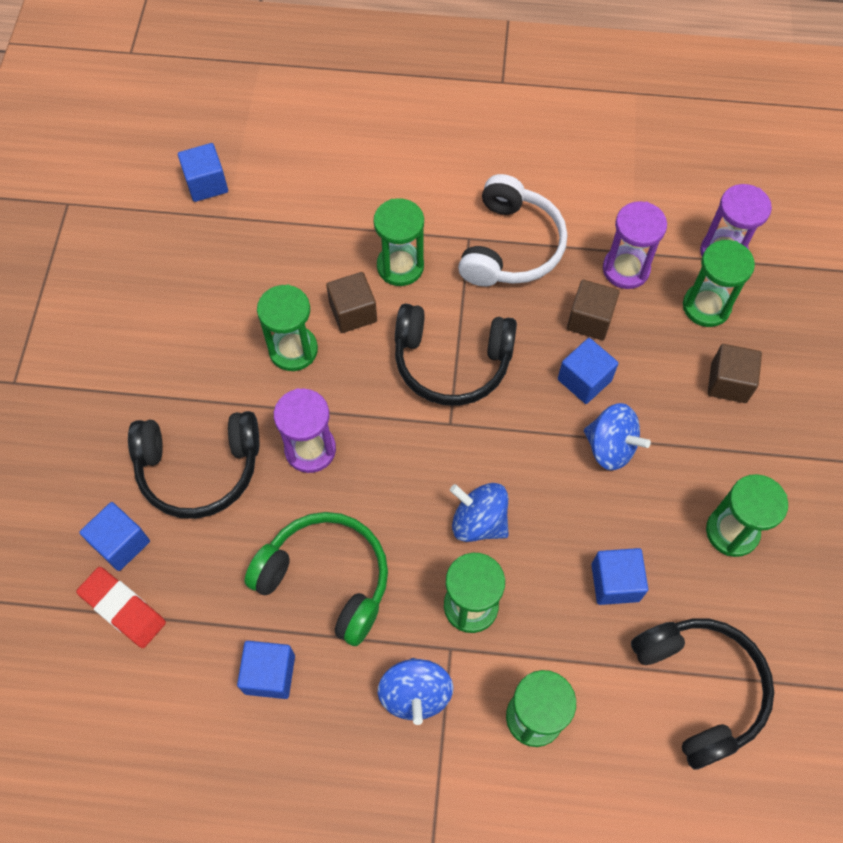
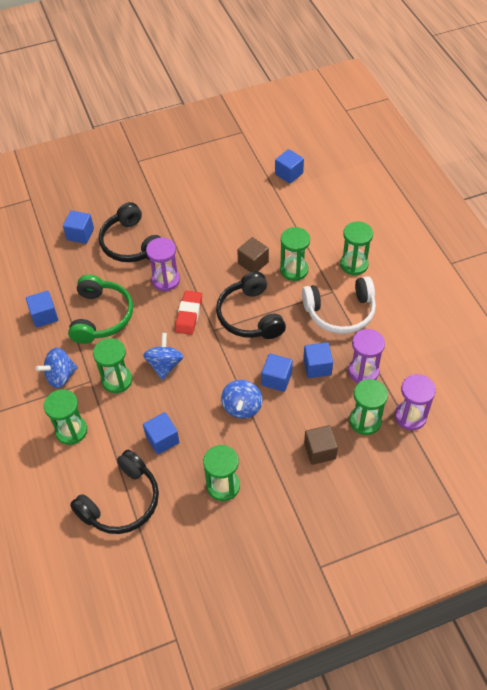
camera: 65 degrees right, 10 degrees down
red eraser [76,567,166,648] -> red eraser moved to [175,290,202,335]
green hourglass [257,284,318,371] -> green hourglass moved to [340,222,373,275]
brown cube [567,280,620,340] -> blue cube [303,342,333,378]

